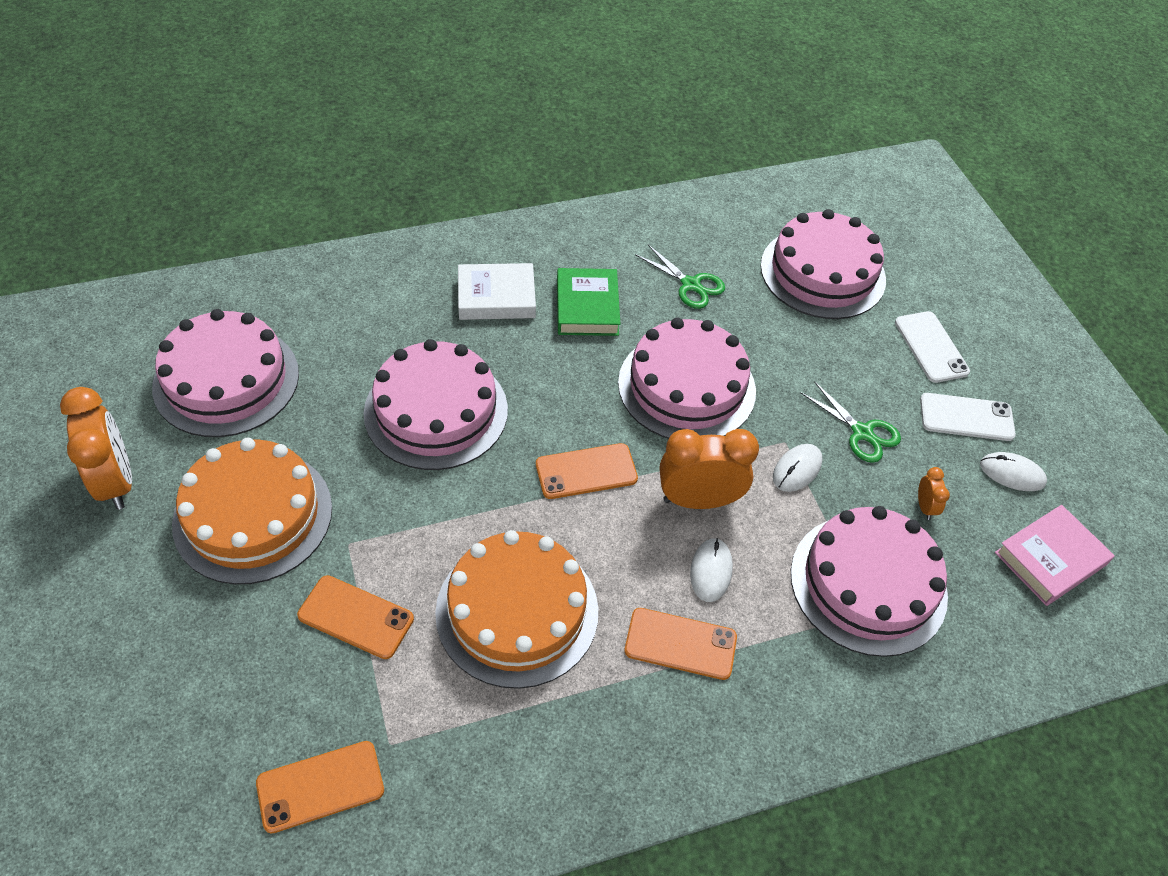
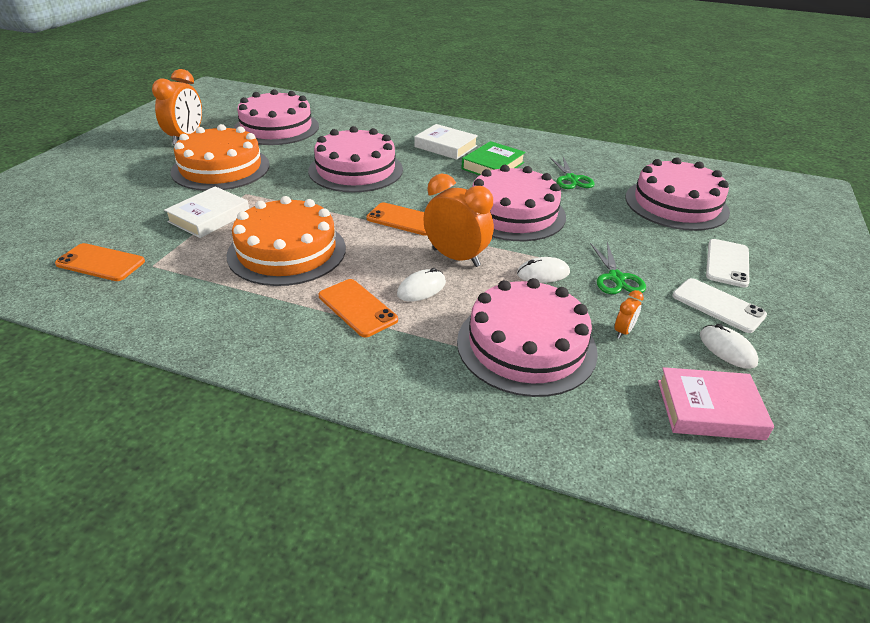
camera: 40 degrees right, 15 degrees down
orange phone [297,575,414,659] -> white book [164,186,249,238]

